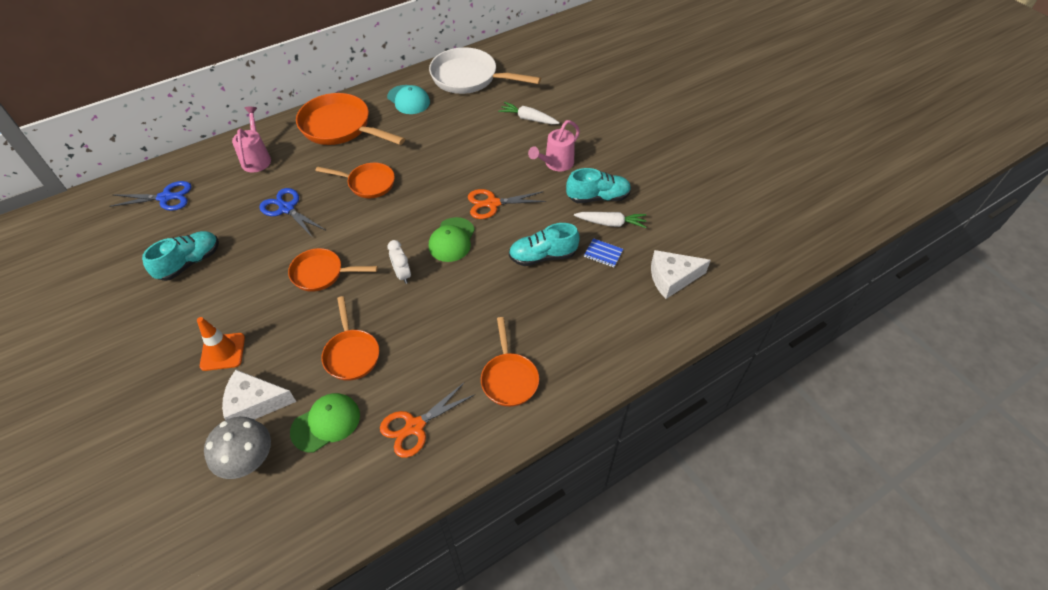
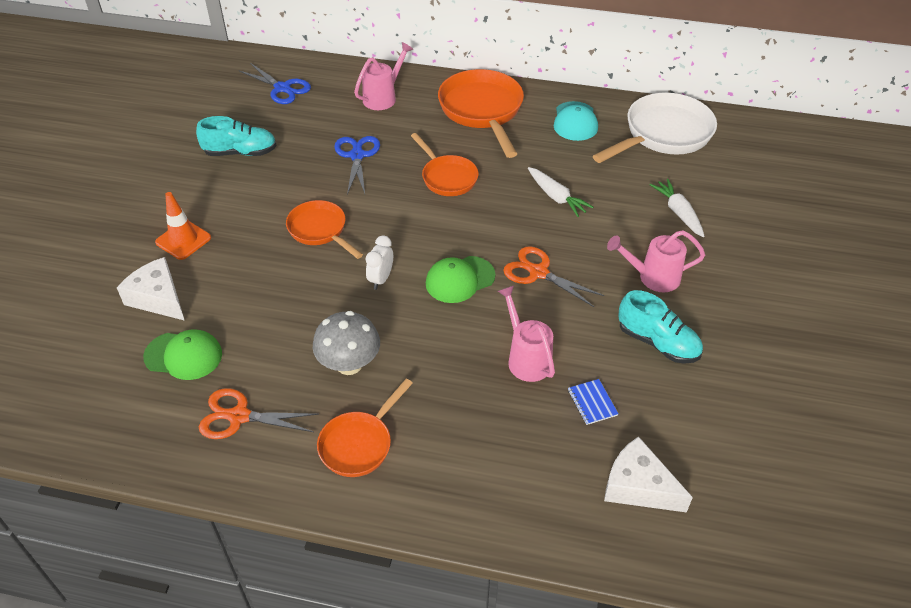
camera: 45 degrees right, 5 degrees down
grey mushroom [204,417,271,479] -> grey mushroom moved to [313,311,380,375]
orange pan [321,296,379,381] -> none
white pan [429,47,541,94] -> white pan turned 75 degrees clockwise [593,93,717,163]
turquoise shoe [509,223,579,266] -> pink watering can [498,286,555,382]
white carrot [574,212,646,228] -> white carrot moved to [528,167,593,217]

